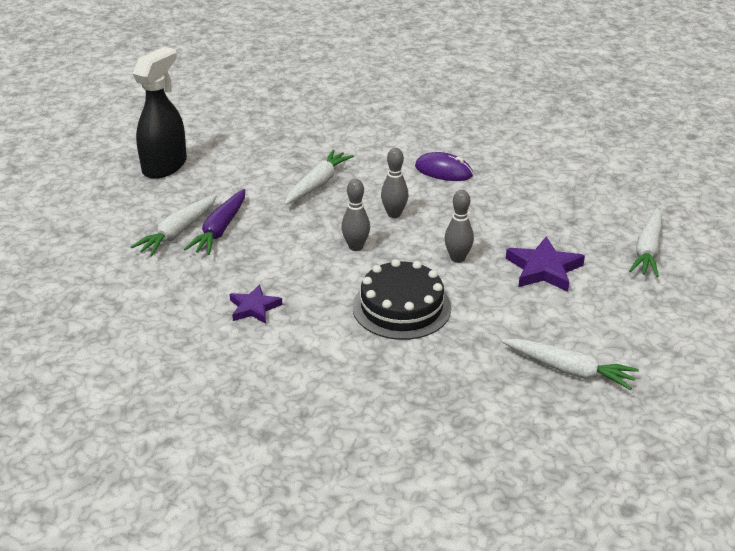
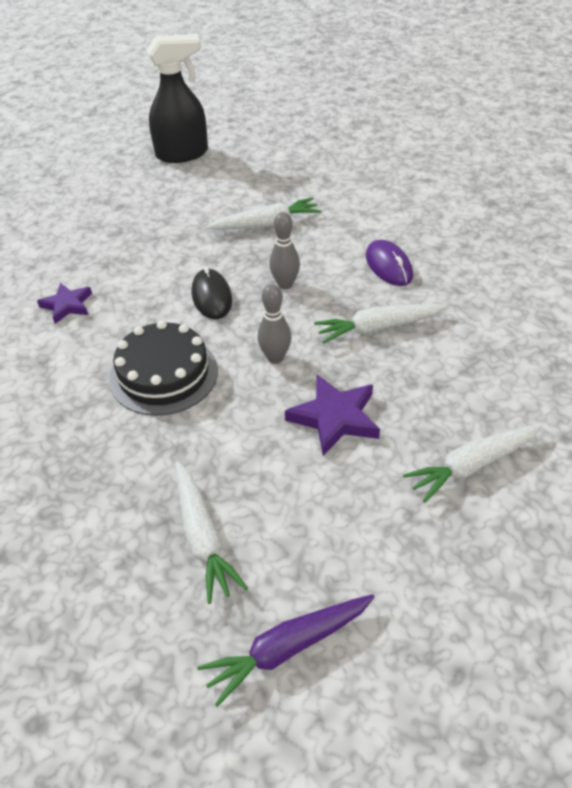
camera: 45 degrees right, 10 degrees up
white carrot [131,194,217,256] -> white carrot moved to [314,304,447,343]
purple carrot [184,189,245,255] -> purple carrot moved to [197,594,375,707]
grey bowling pin [341,179,370,251] -> black mouse [192,266,232,319]

